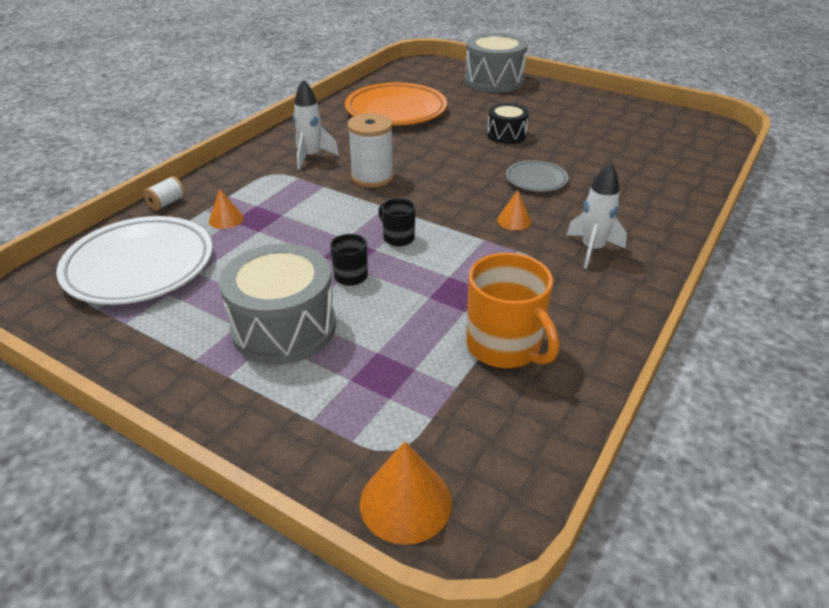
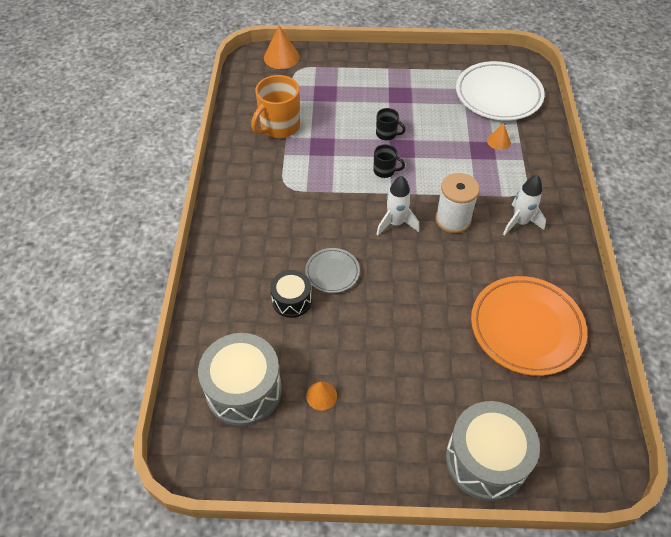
camera: 150 degrees right, 15 degrees up
white spool [143,176,185,211] -> none
grey drum [219,244,336,364] -> grey drum moved to [198,333,282,426]
orange mug [466,253,559,368] -> orange mug turned 75 degrees counterclockwise [251,75,300,138]
black drum [487,103,529,144] -> black drum moved to [270,270,312,318]
orange cone [497,190,531,230] -> orange cone moved to [306,382,337,410]
white rocket [567,162,627,269] -> white rocket moved to [376,176,419,236]

